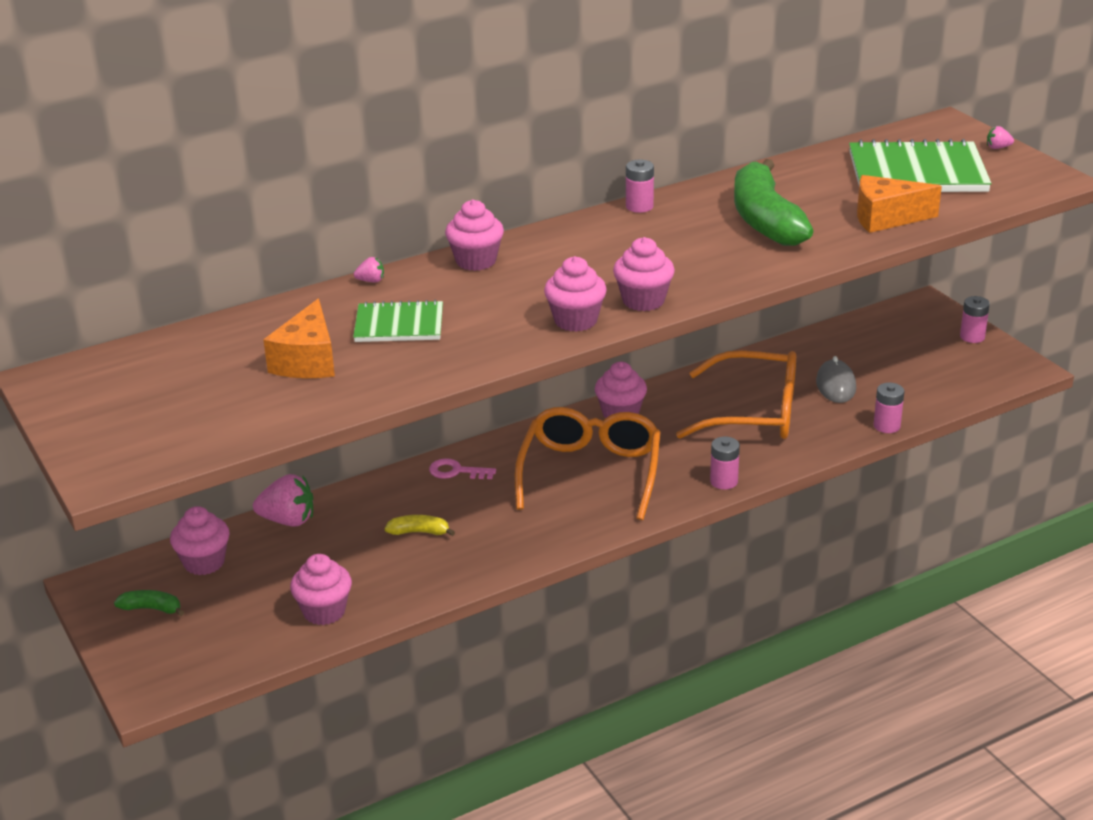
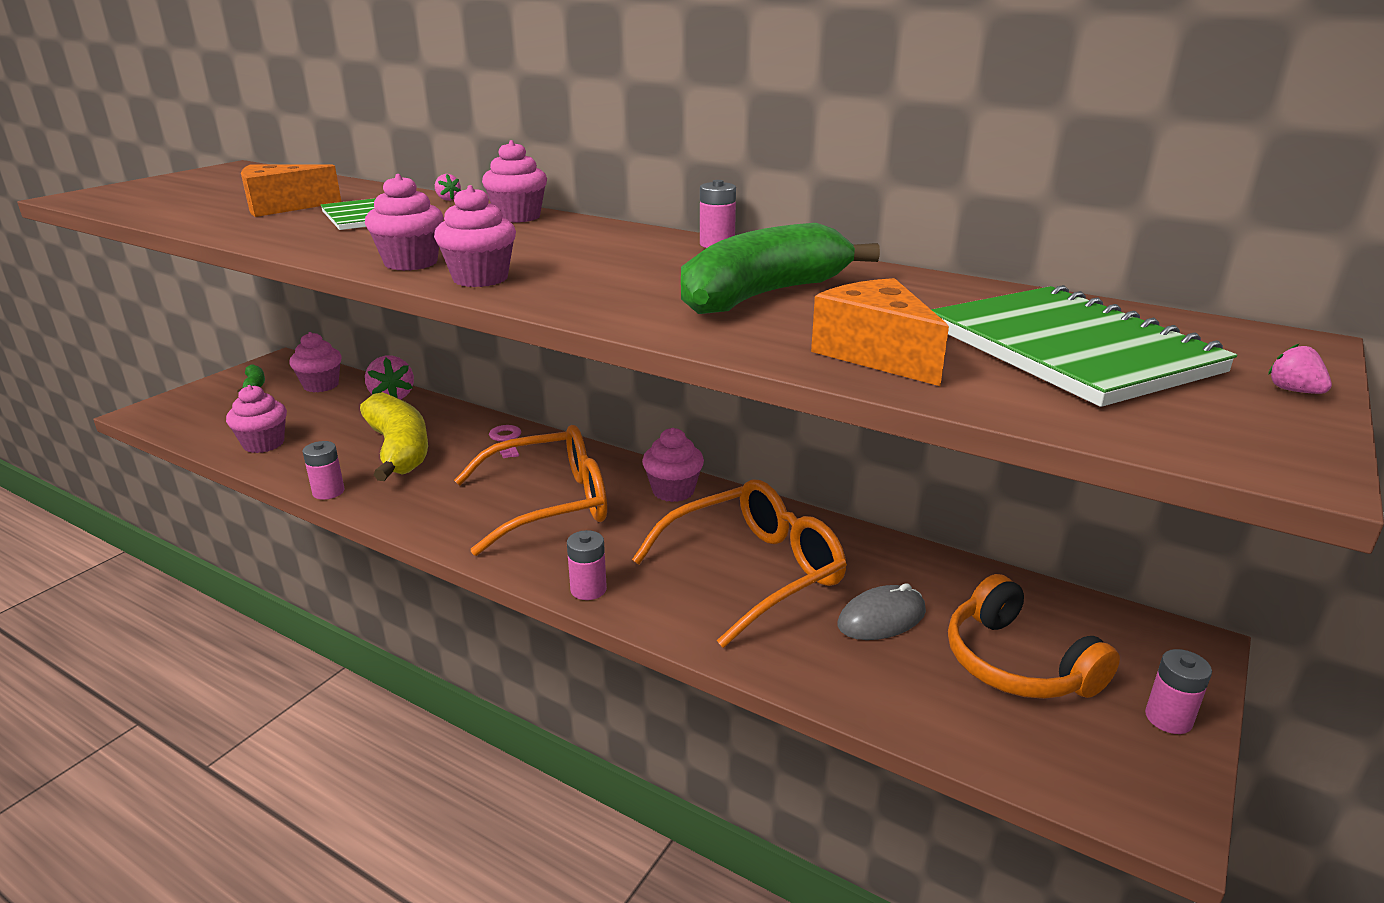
camera: 60 degrees right, 5 degrees down
yellow banana [385,515,455,536] -> yellow banana [360,392,428,481], size x2.37
orange glasses [676,350,796,439] -> orange glasses turned 105 degrees counterclockwise [632,480,847,648]
pink battery [874,383,905,433] -> pink battery moved to [302,441,345,500]
none -> orange headphones [948,574,1120,699]

